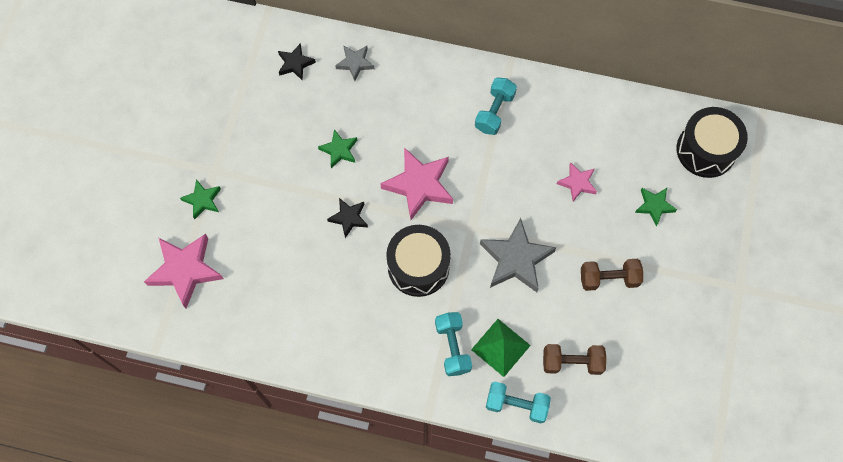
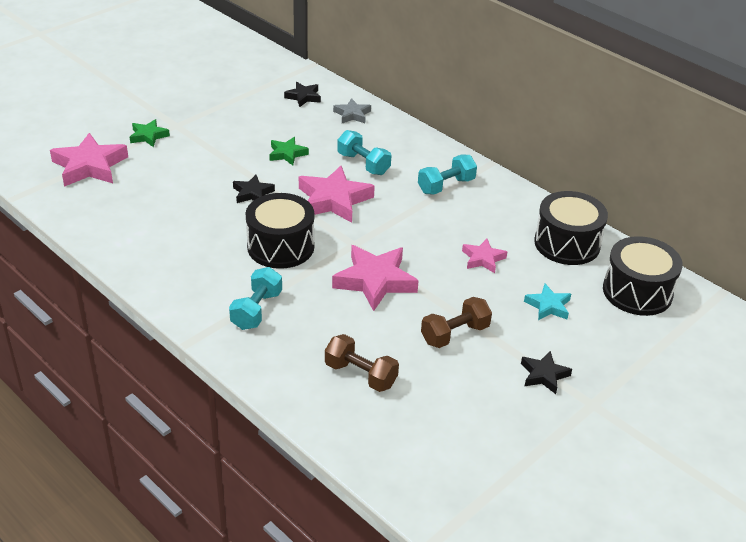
camera: 30 degrees right, 30 degrees down
green pyramid [471,319,531,377] -> none
grey star [480,218,556,292] -> pink star [332,245,419,311]
turquoise dumbbell [486,382,551,423] -> turquoise dumbbell moved to [337,130,391,175]
brown dumbbell [581,259,643,291] -> brown dumbbell turned 60 degrees counterclockwise [421,297,492,348]
green star [635,188,677,226] -> turquoise star [524,284,571,320]
none -> black star [521,351,572,394]
none -> black drum [534,191,608,265]

